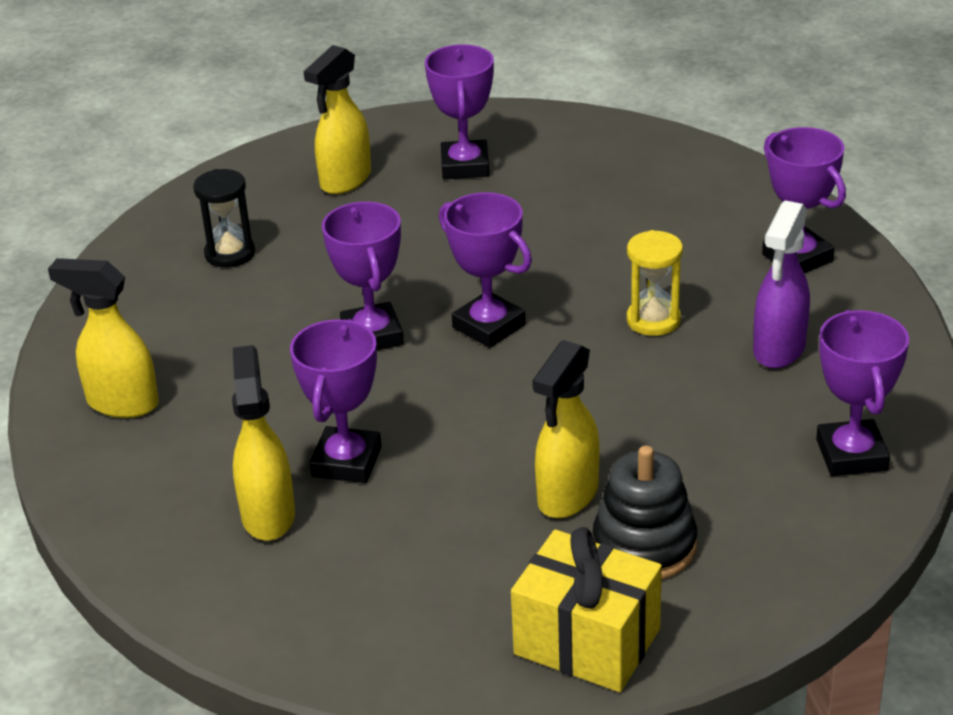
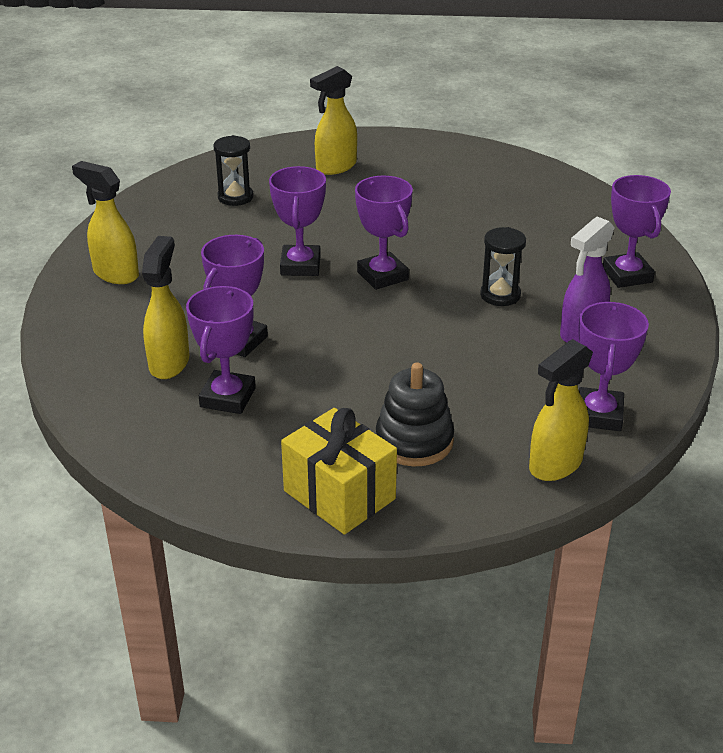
camera: 15 degrees right, 0 degrees up
purple trophy [425,44,494,179] -> purple trophy moved to [186,286,256,414]
yellow spray bottle [532,340,600,518] -> yellow spray bottle moved to [529,339,593,481]
yellow hourglass [627,230,683,336] -> black hourglass [480,227,526,306]

